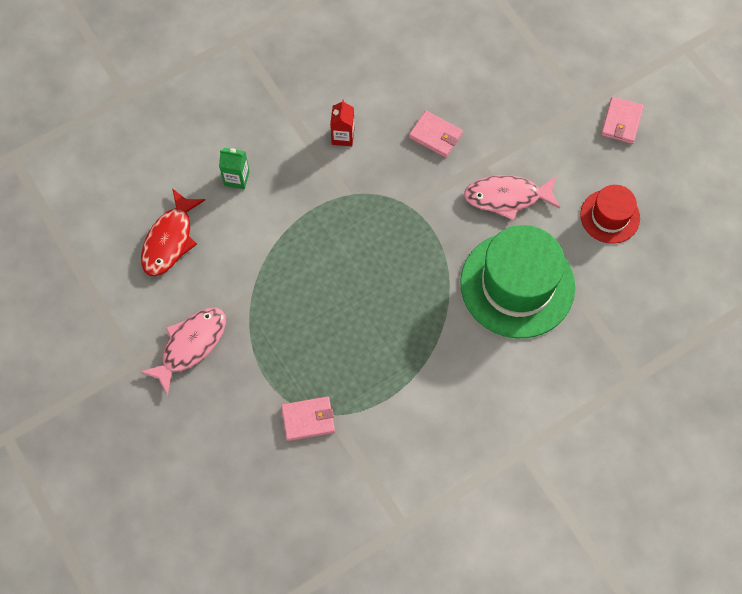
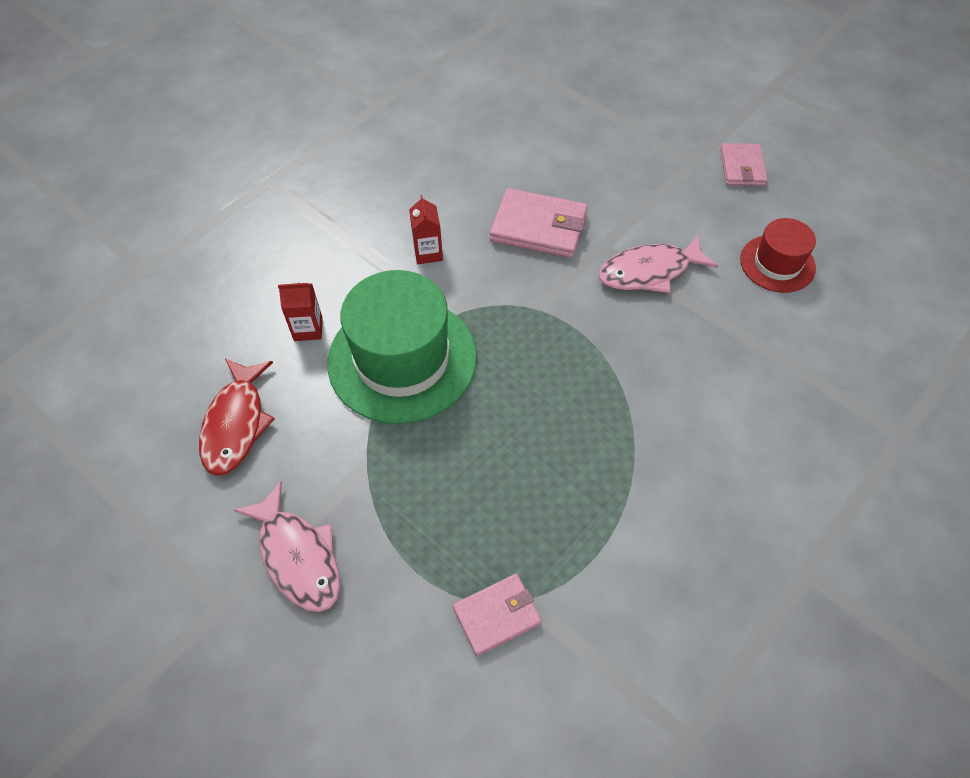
camera: 15 degrees left, 10 degrees down
pink fish [140,308,226,395] -> pink fish turned 120 degrees clockwise [234,481,340,612]
green carton [219,148,250,189] -> red carton [278,282,322,341]
pink wallet [409,111,463,158] -> pink wallet [490,188,588,258], size x1.56
green hat [460,225,575,338] -> green hat moved to [327,270,477,424]

